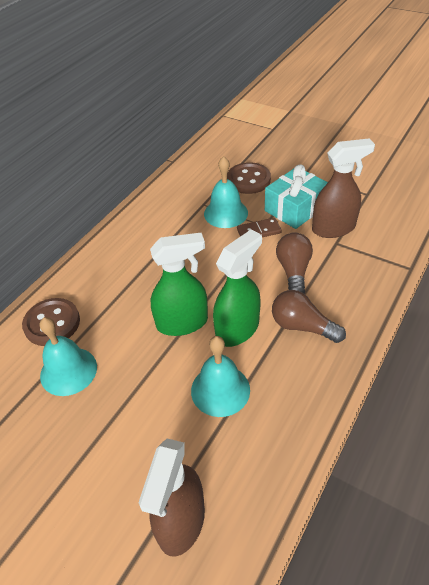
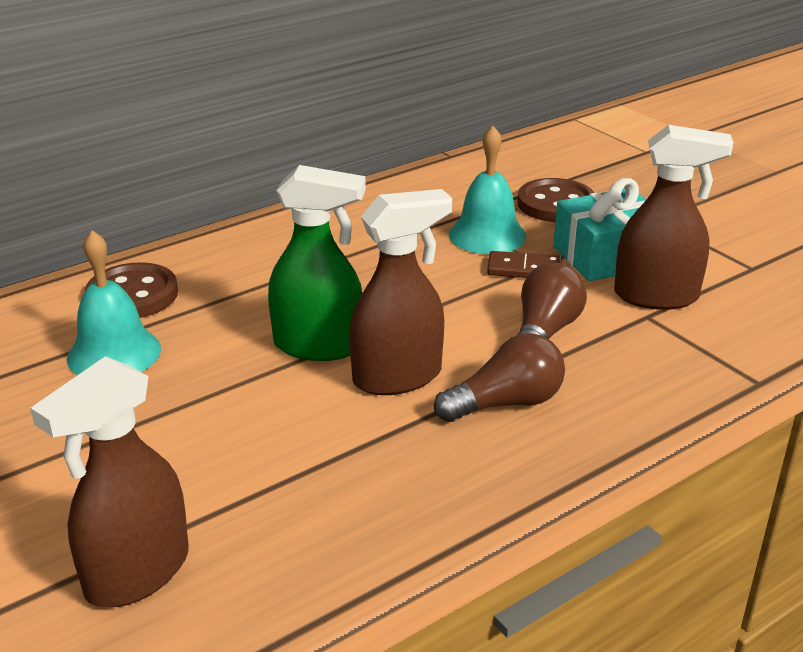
camera: 20 degrees right, 15 degrees down
turquoise bell [191,336,250,417] -> none
green spray bottle [213,229,262,347] -> brown spray bottle [349,189,452,395]
brown light bulb [272,290,346,343] -> brown light bulb turned 105 degrees clockwise [434,333,565,422]

